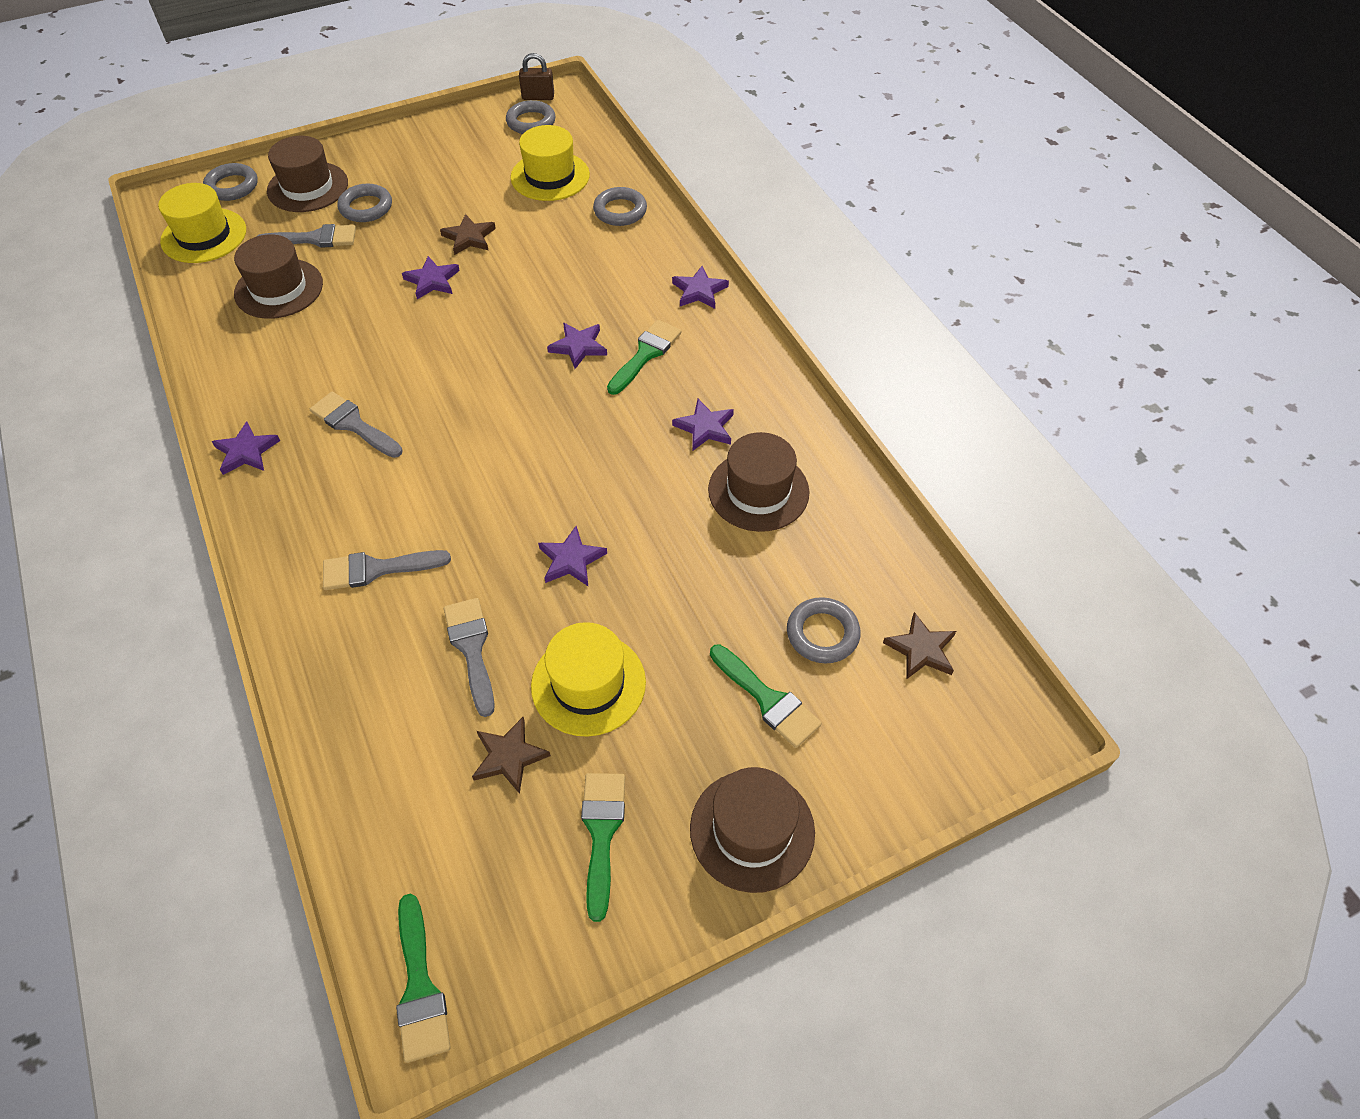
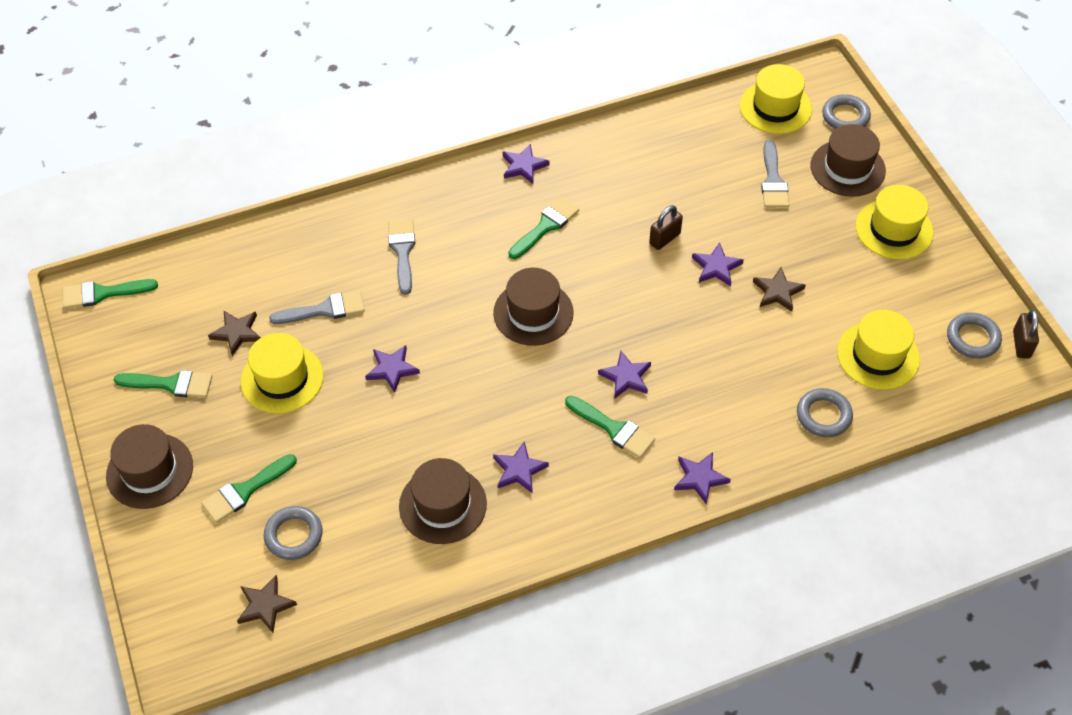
camera: 95 degrees right, 0 degrees up
brown hat [234,234,323,319] -> brown hat moved to [493,268,574,346]
grey brush [310,391,403,458] -> green brush [509,197,579,259]
grey ring [337,184,392,222] -> none
none -> brown padlock [649,205,683,250]
none -> yellow hat [856,185,934,260]

